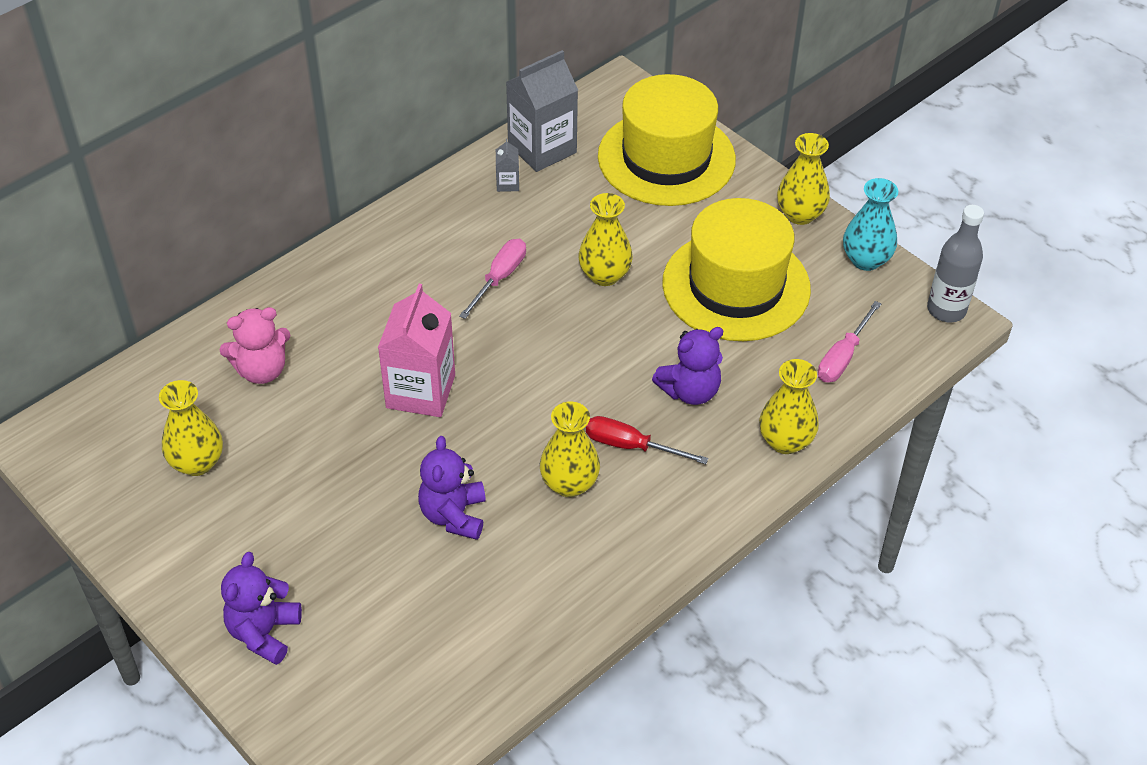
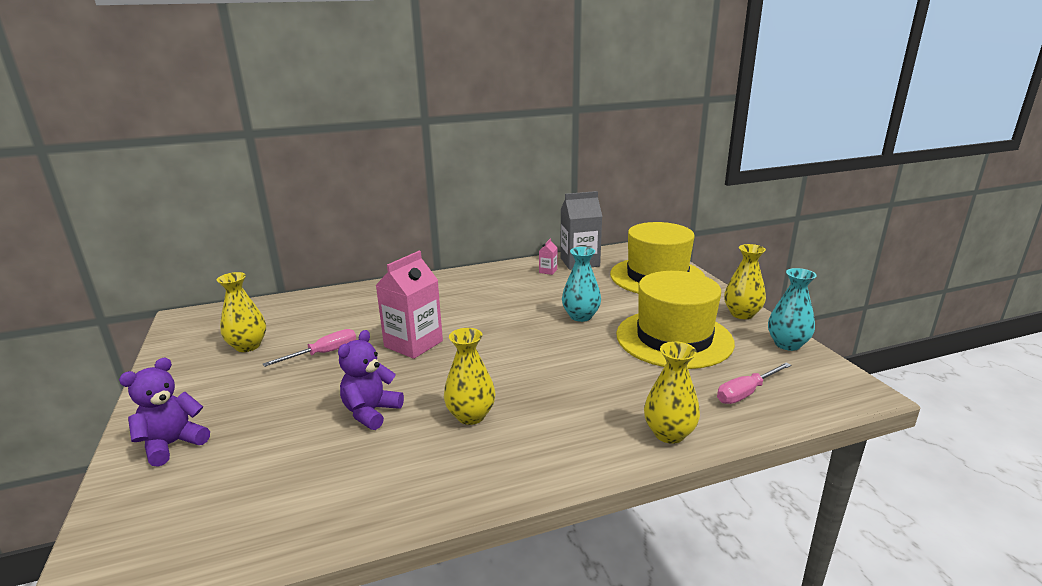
camera: 25 degrees right, 25 degrees down
pink teddy bear [219,307,291,384] -> none
pink screwdriver [459,239,526,319] -> pink screwdriver moved to [263,329,356,367]
grey carton [496,139,519,192] -> pink carton [539,238,557,275]
yellow vase [578,193,633,286] -> turquoise vase [562,247,601,322]
red screwdriver [586,416,708,464] -> none
purple teddy bear [652,327,723,405] -> none
grey bottle [927,205,984,322] -> none

